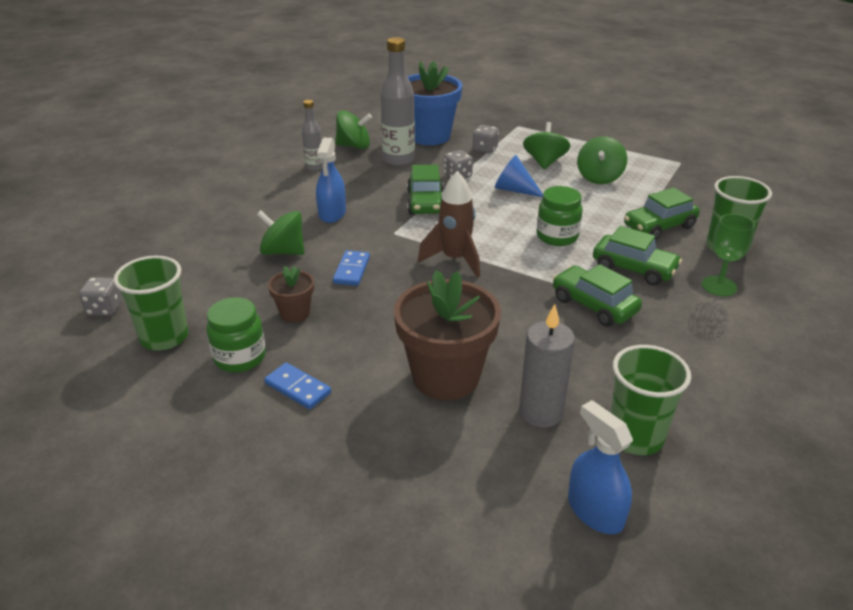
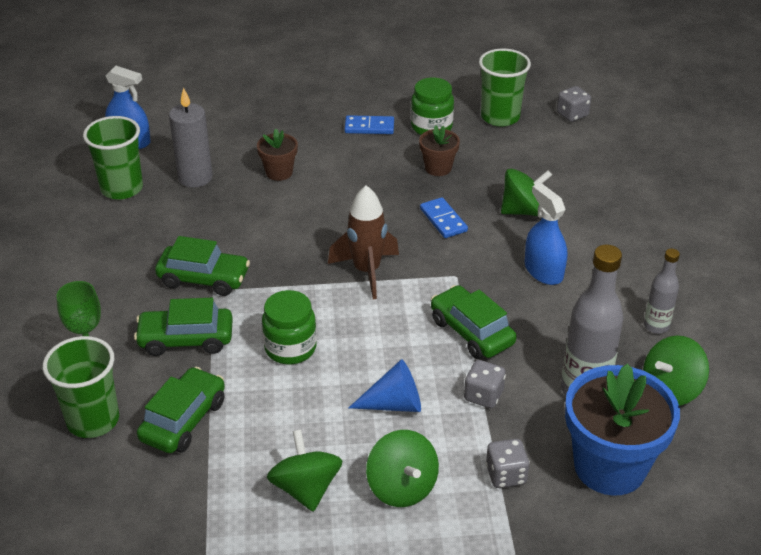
camera: 145 degrees right, 5 degrees up
brown flower pot [394,270,501,400] -> brown flower pot [257,129,298,181], size x0.49

